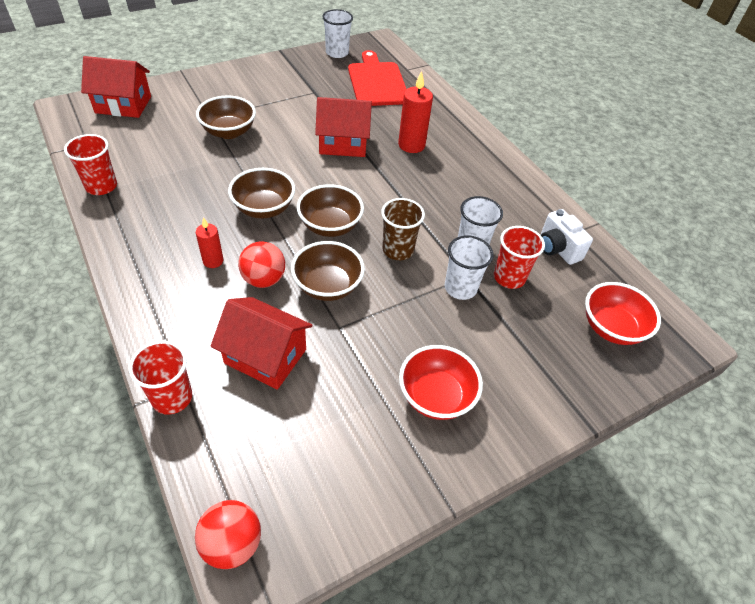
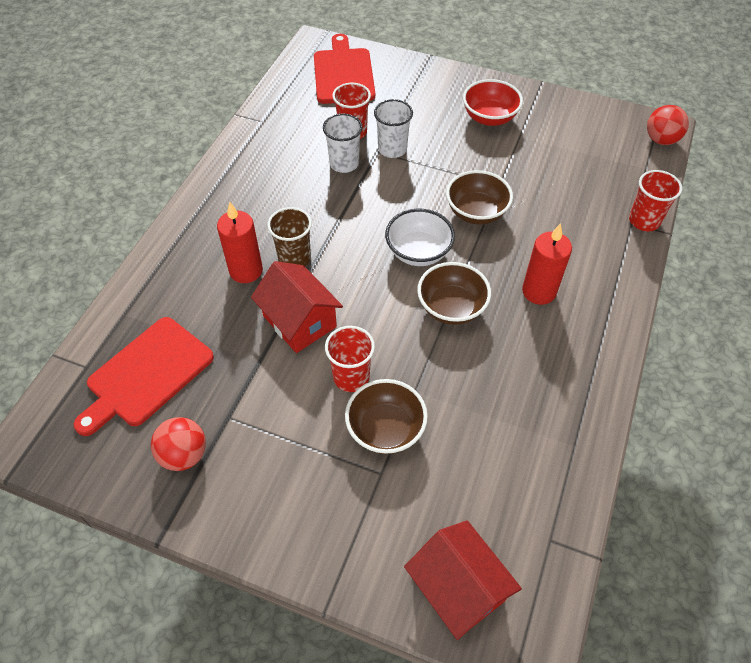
camera: 125 degrees left, 5 degrees up
red cup [64,134,117,195] -> red cup moved to [325,326,375,392]
red candle [196,217,223,268] -> red candle [522,223,572,305], size x1.66
red house [210,297,313,390] -> none
red ball [238,242,285,288] -> red ball moved to [151,417,206,471]
brown bowl [297,184,364,237] -> white bowl [385,209,455,266]
white cup [322,9,353,58] -> none
brown cup [381,198,425,260] -> brown cup moved to [267,207,312,266]
white camera [541,209,593,265] -> none
red bowl [585,282,661,345] -> red cutting board [314,34,375,104]

